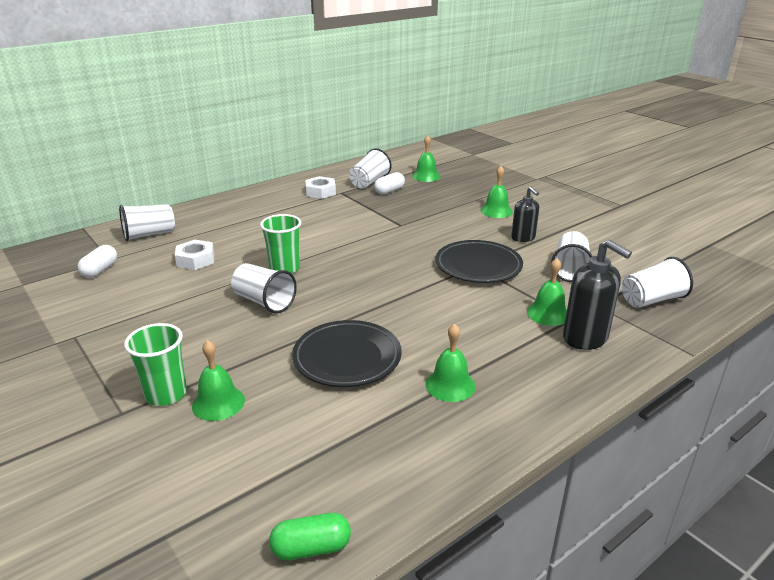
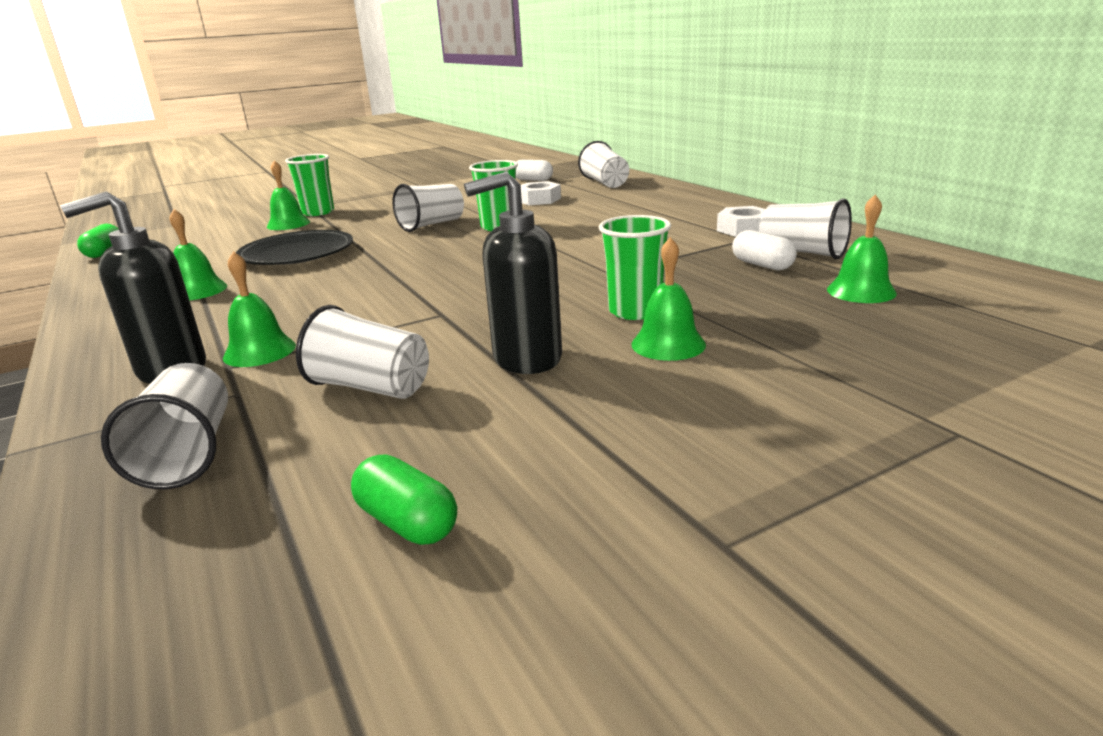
camera: 100 degrees right, 5 degrees down
black plate [435,240,523,283] -> none
black soap dispenser [511,187,539,242] -> black soap dispenser [464,171,562,374], size x1.55
none -> green capsule [351,455,457,545]
none -> green cup [599,215,671,320]

